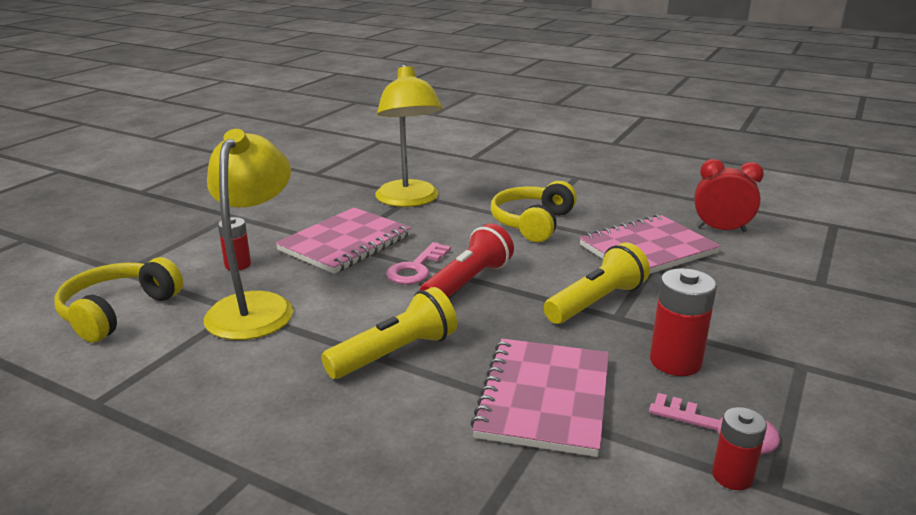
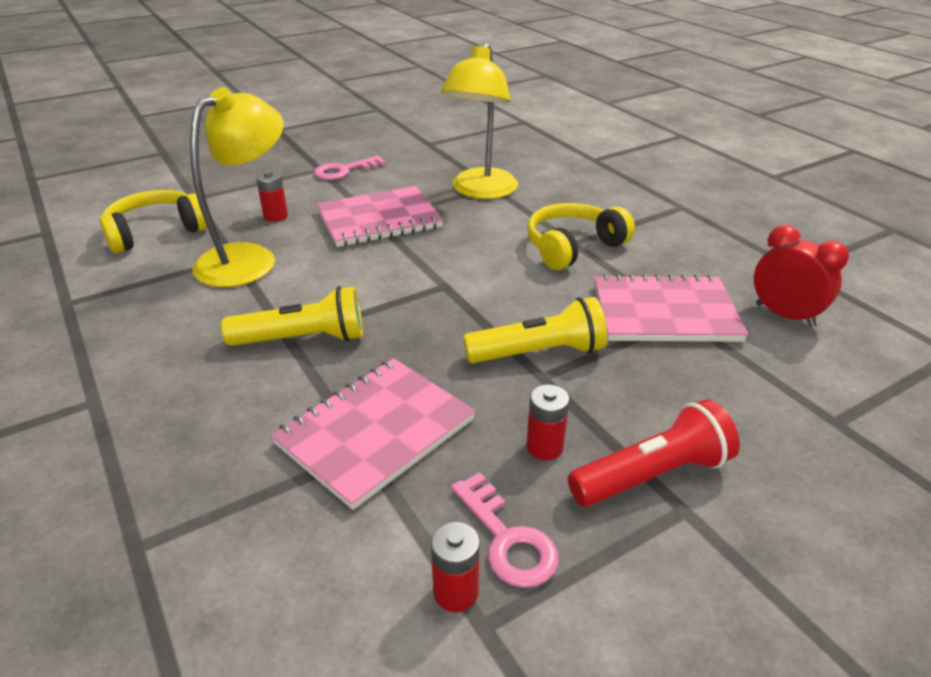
camera: 30 degrees right, 10 degrees up
pink key [386,242,451,285] -> pink key moved to [314,155,386,180]
red flashlight [420,223,514,298] -> red flashlight moved to [568,399,740,507]
red battery [650,268,717,376] -> red battery [526,384,569,460], size x0.63

